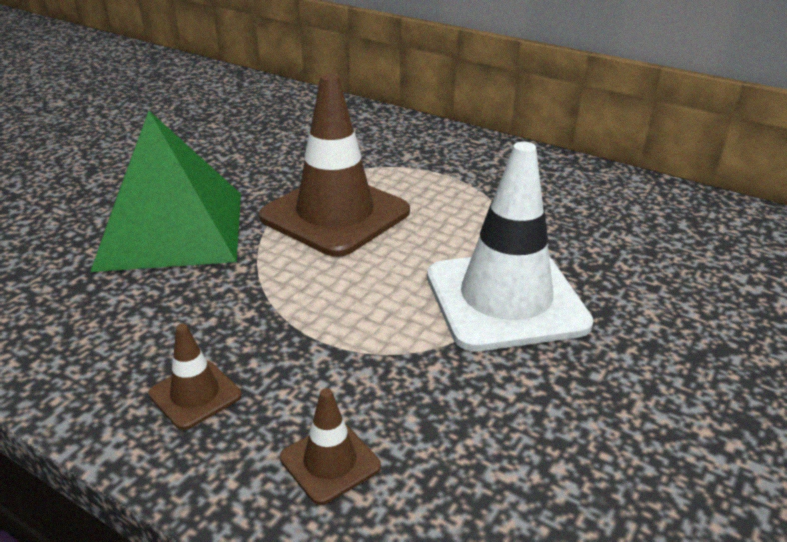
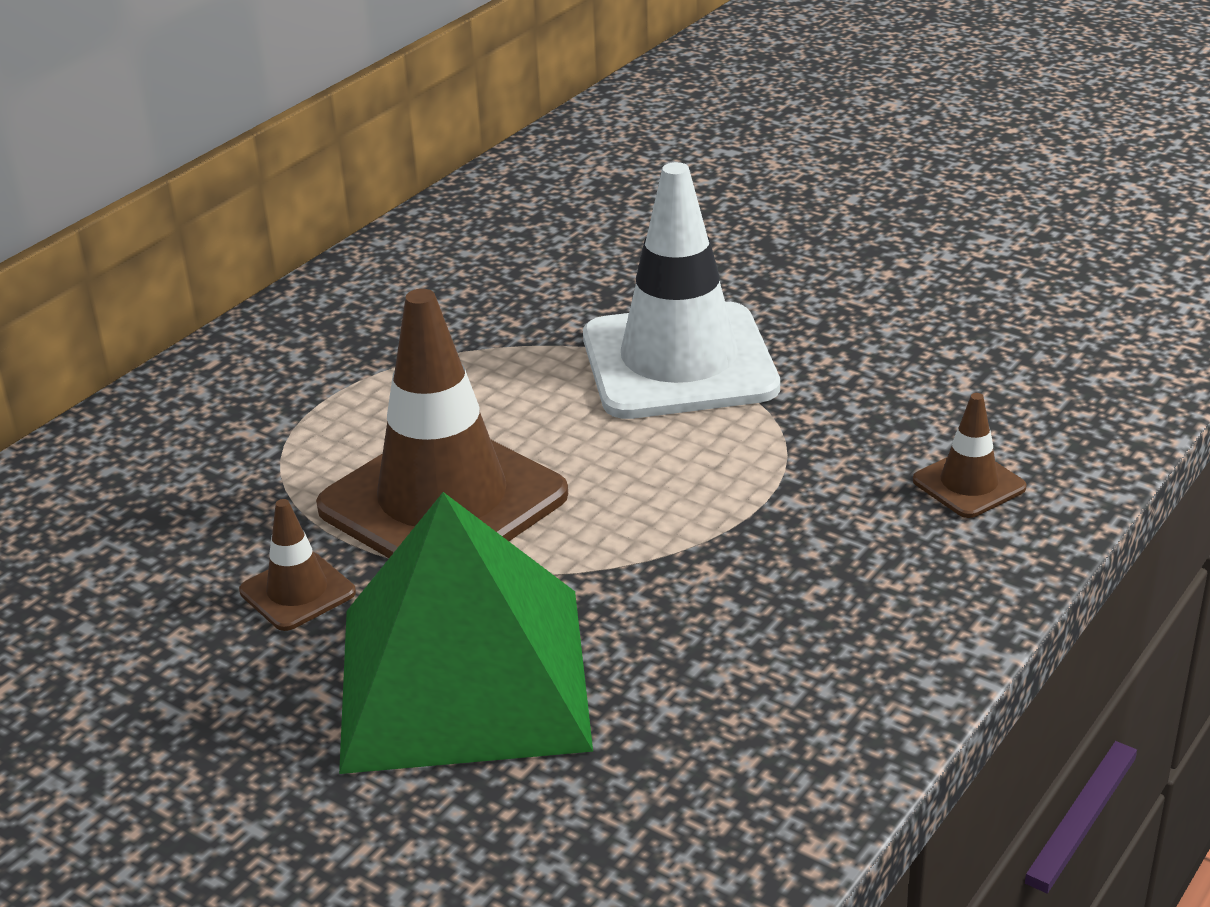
camera: 85 degrees left, 0 degrees up
brown traffic cone [148,324,242,430] -> brown traffic cone moved to [239,499,356,631]

